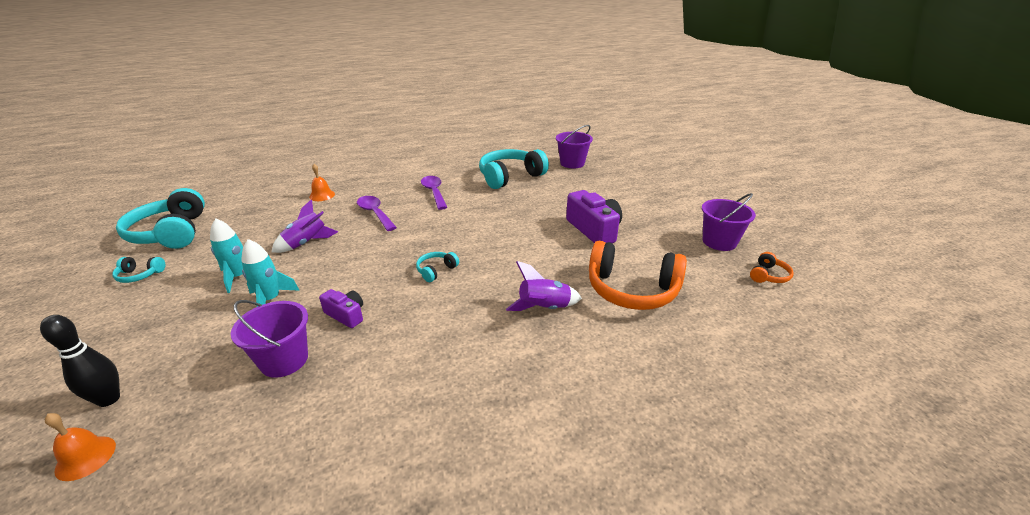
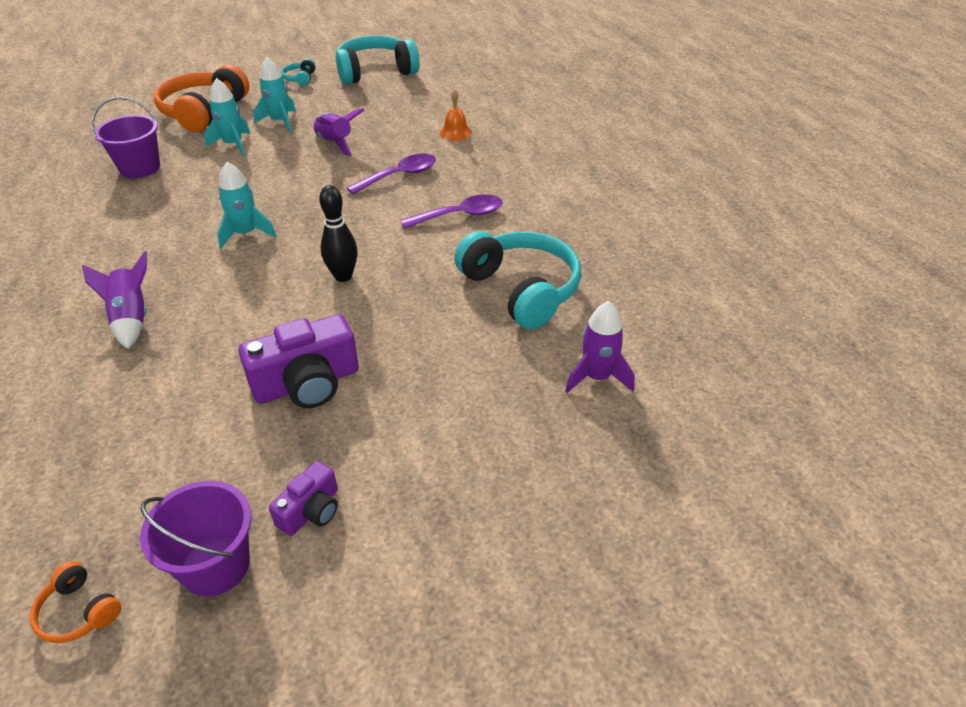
camera: 90 degrees right, 10 degrees up
black bowling pin [40,315,120,407] -> black bowling pin moved to [319,185,358,282]
orange bell [45,413,116,481] -> none
purple camera [319,289,363,328] -> purple camera moved to [269,461,338,536]
turquoise headphones [416,252,459,282] -> turquoise rocket [217,162,276,249]
purple bucket [556,125,593,168] -> purple rocket [565,301,635,393]
orange headphones [589,241,687,310] -> orange headphones moved to [154,65,250,132]

